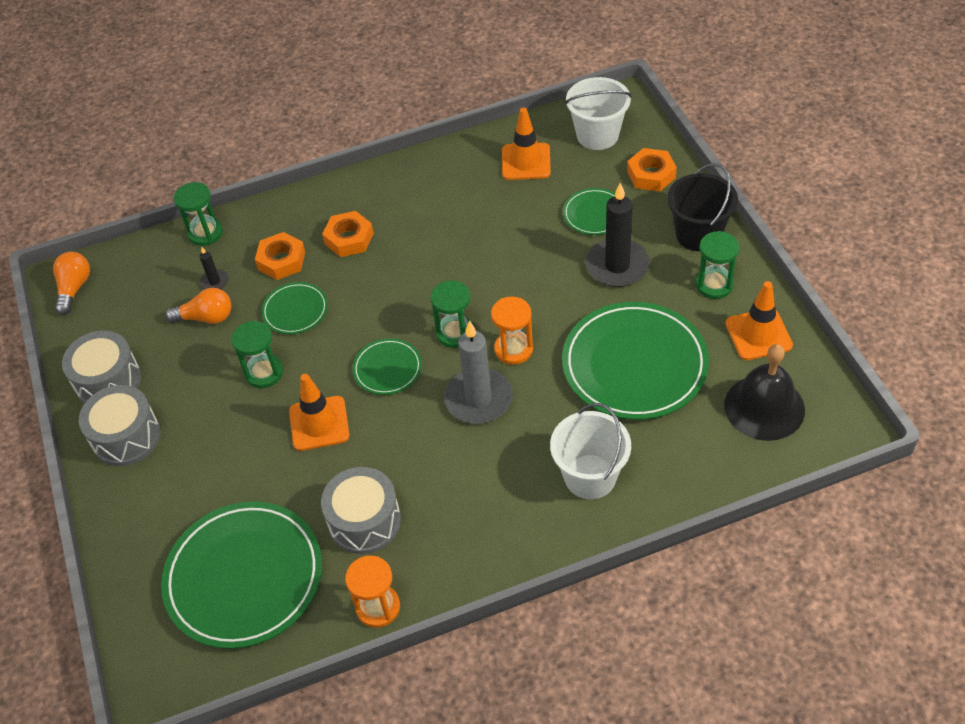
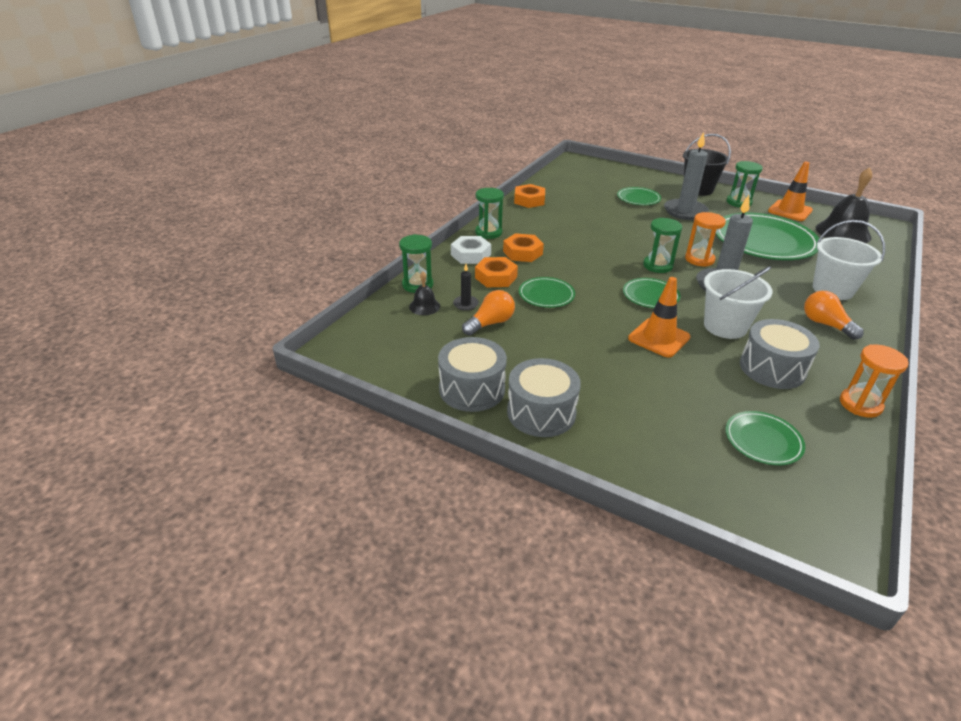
camera: 45 degrees left, 15 degrees down
orange light bulb [53,252,90,315] -> orange light bulb moved to [804,291,864,340]
green plate [161,501,322,649] -> green plate [725,411,805,465], size x0.49
green hourglass [231,321,283,388] -> green hourglass moved to [475,188,504,239]
orange traffic cone [502,108,551,180] -> none
white bucket [565,77,632,150] -> white bucket moved to [704,266,773,339]
black candle [586,183,650,287] -> grey candle [664,132,709,220]
orange nut [627,148,677,192] -> orange nut moved to [514,184,545,208]
none -> black bell [409,271,440,315]
none -> white nut [451,236,491,264]

